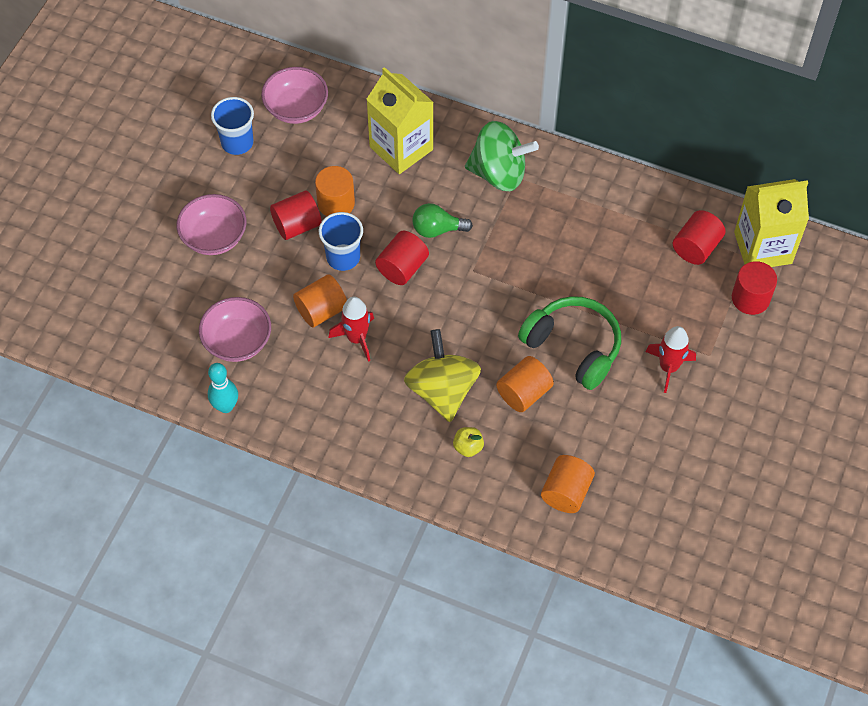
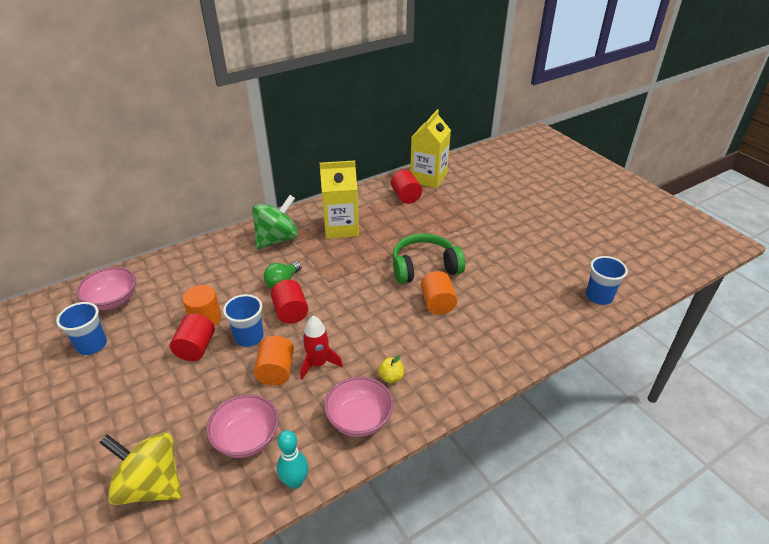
camera: 55 degrees left, 20 degrees down
pink bowl [176,194,247,255] -> pink bowl moved to [324,376,393,437]
yellow carton [366,67,434,174] -> yellow carton moved to [320,160,359,239]
yellow spinning top [404,329,481,422] -> yellow spinning top moved to [99,433,182,505]
yellow apple [453,427,484,457] -> yellow apple moved to [378,355,404,383]
orange cylinder [541,455,595,513] -> none
red rocket [645,326,696,393] -> none
red cylinder [732,261,777,315] -> none
none -> blue cup [586,256,628,305]

